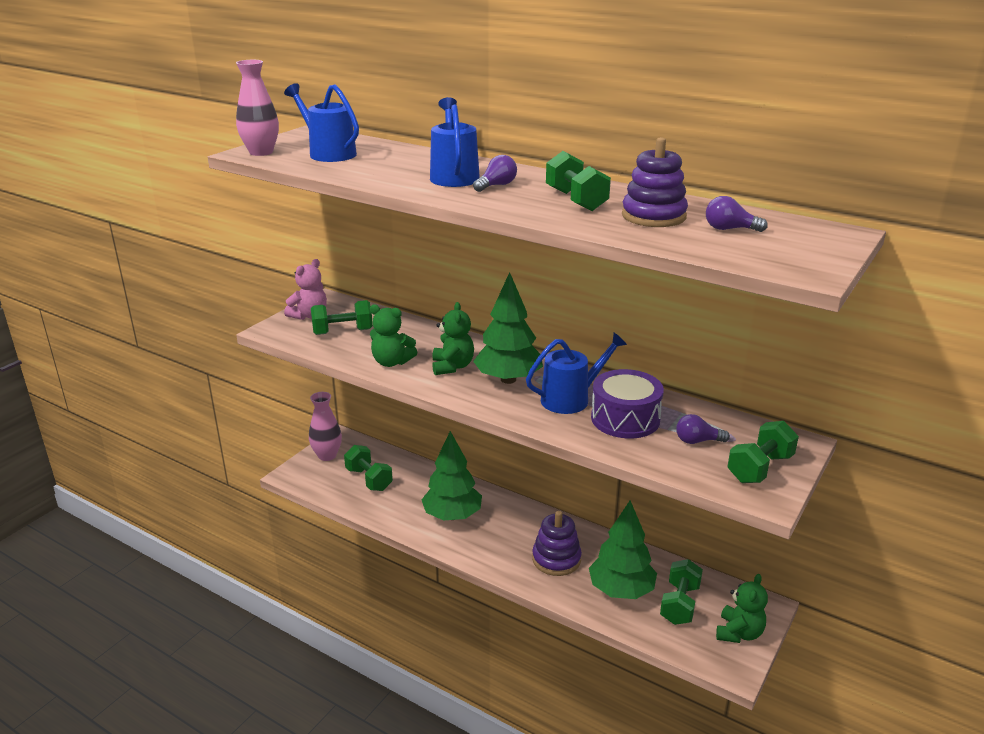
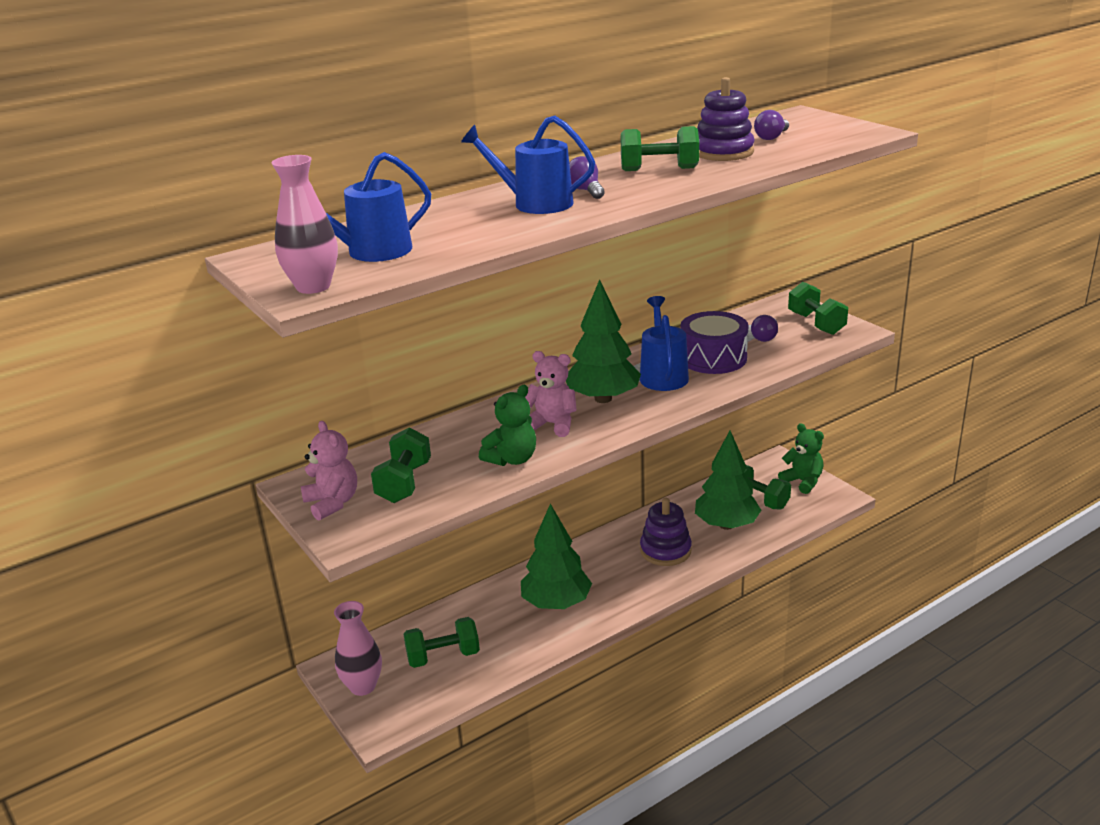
camera: 65 degrees left, 0 degrees up
green teddy bear [432,302,474,375] -> pink teddy bear [525,351,577,437]

